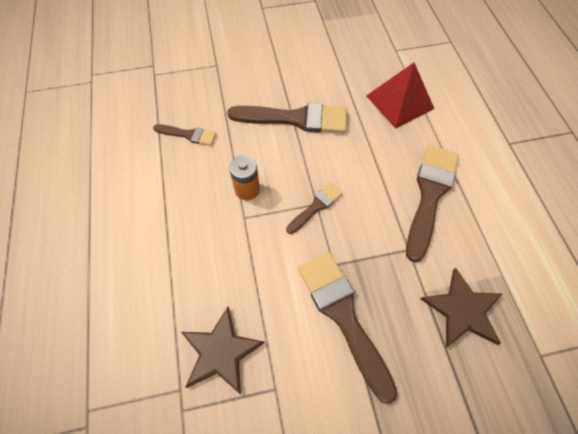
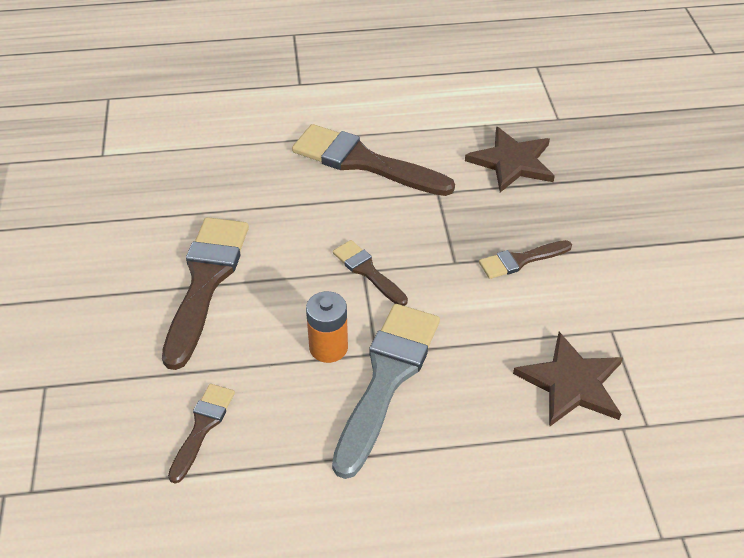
camera: 85 degrees left, 15 degrees down
brown brush [298,252,398,404] -> brown brush [479,240,572,279], size x0.53
red pyramid [367,62,434,129] -> none
none -> grey brush [332,304,440,479]

